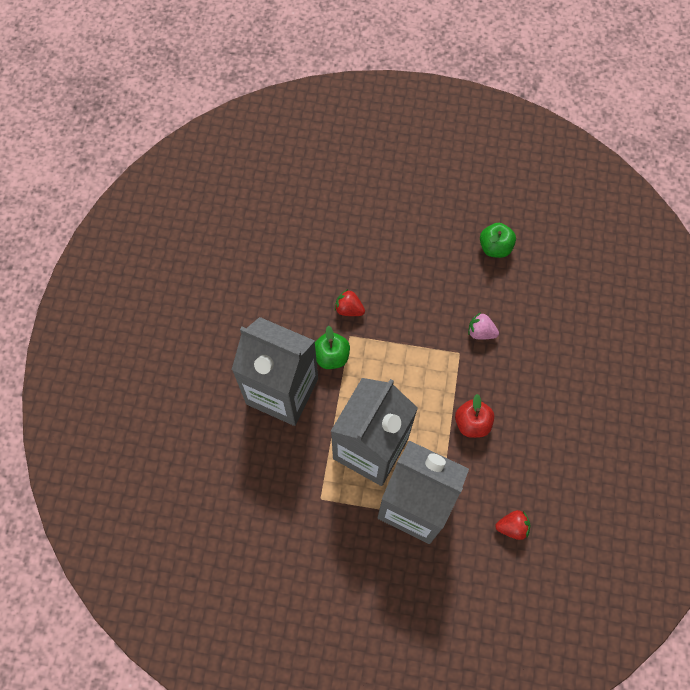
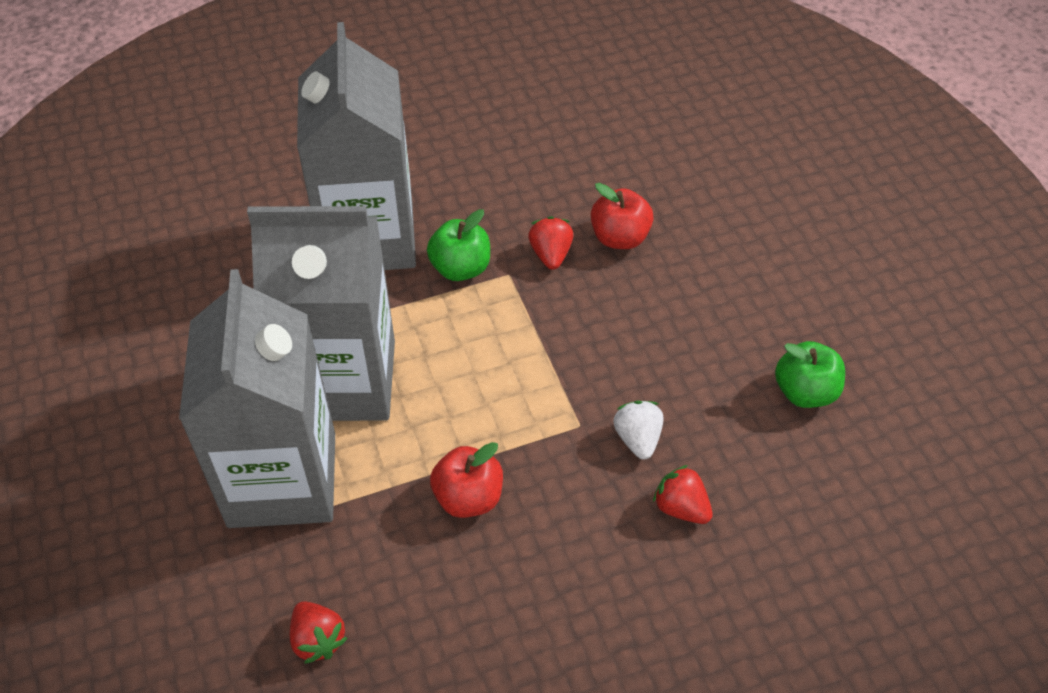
camera: 60 degrees right, 15 degrees down
pink strawberry [468,313,499,340] -> white strawberry [613,401,663,460]
none -> red apple [591,183,654,249]
none -> red strawberry [653,465,713,524]

